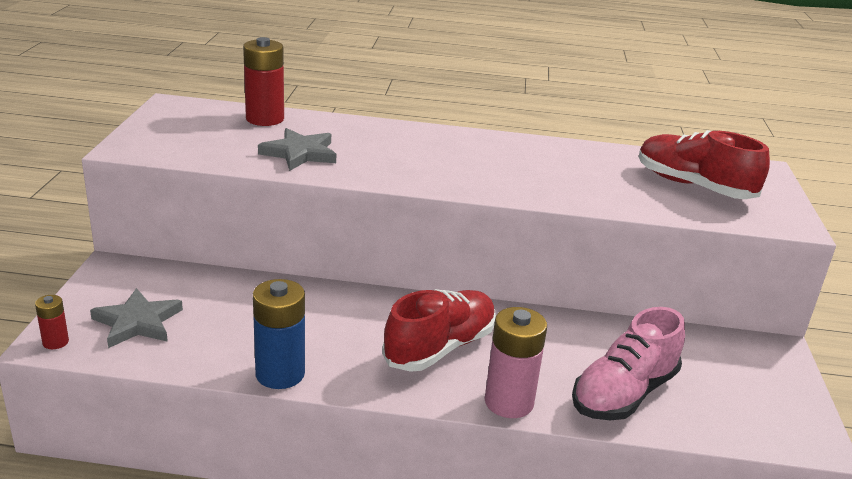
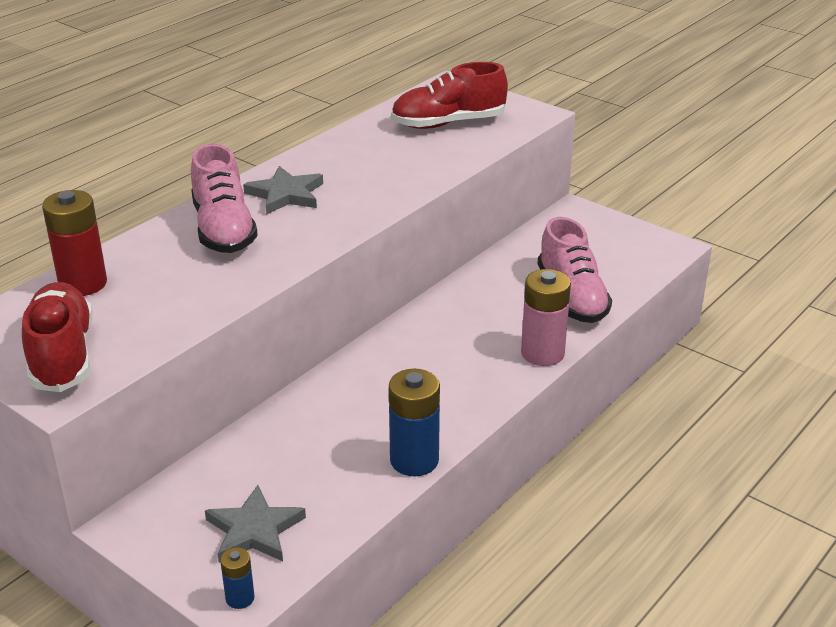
camera: 55 degrees left, 5 degrees up
red battery [35,295,69,349] -> blue battery [220,547,254,609]
grey star [258,128,336,171] -> grey star moved to [243,166,323,215]
red shoe [382,289,496,372] -> red shoe moved to [22,282,93,392]
none -> pink shoe [191,144,258,253]

